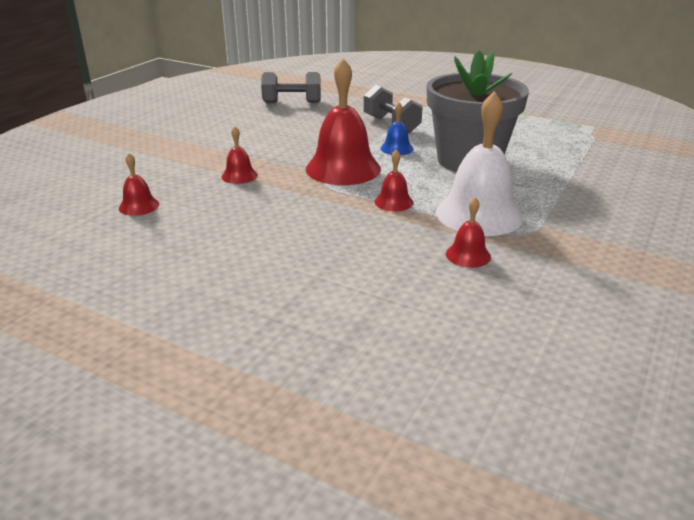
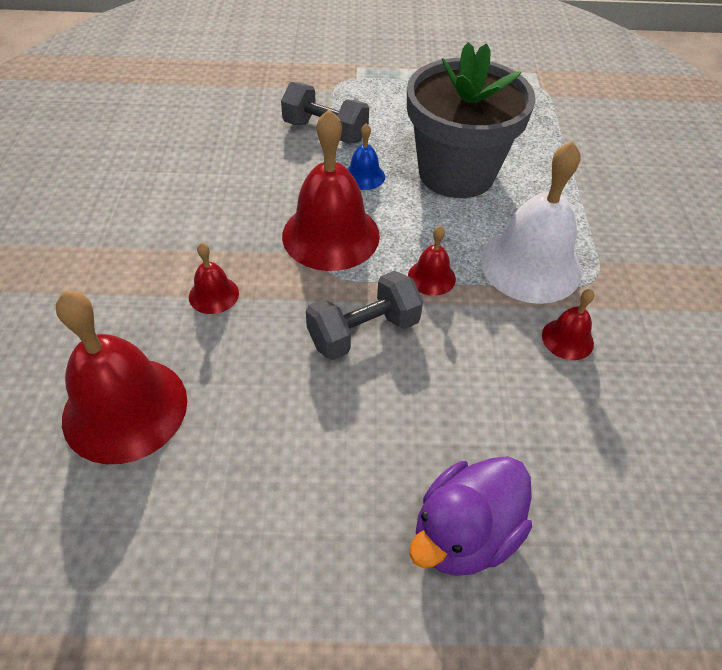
camera: 30 degrees left, 20 degrees up
red bell [119,153,159,216] -> red bell [56,291,187,464], size x2.14
grey dumbbell [261,72,321,103] -> grey dumbbell moved to [306,271,423,360]
none -> purple duck [409,456,532,576]

